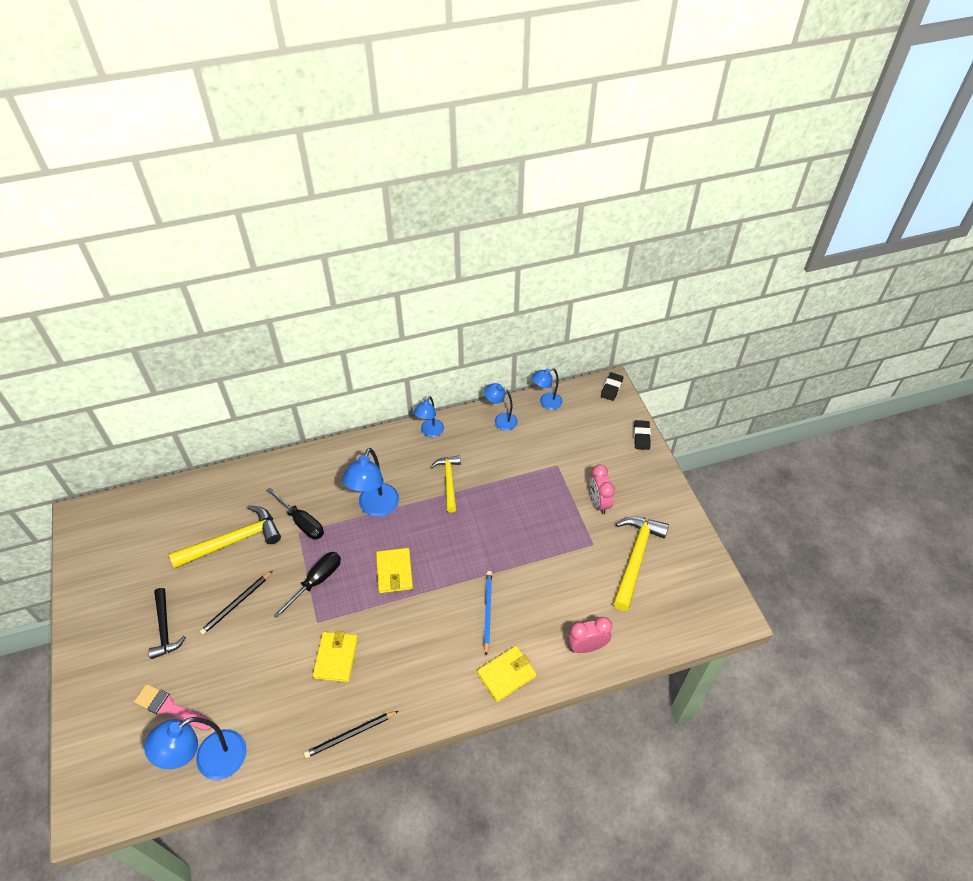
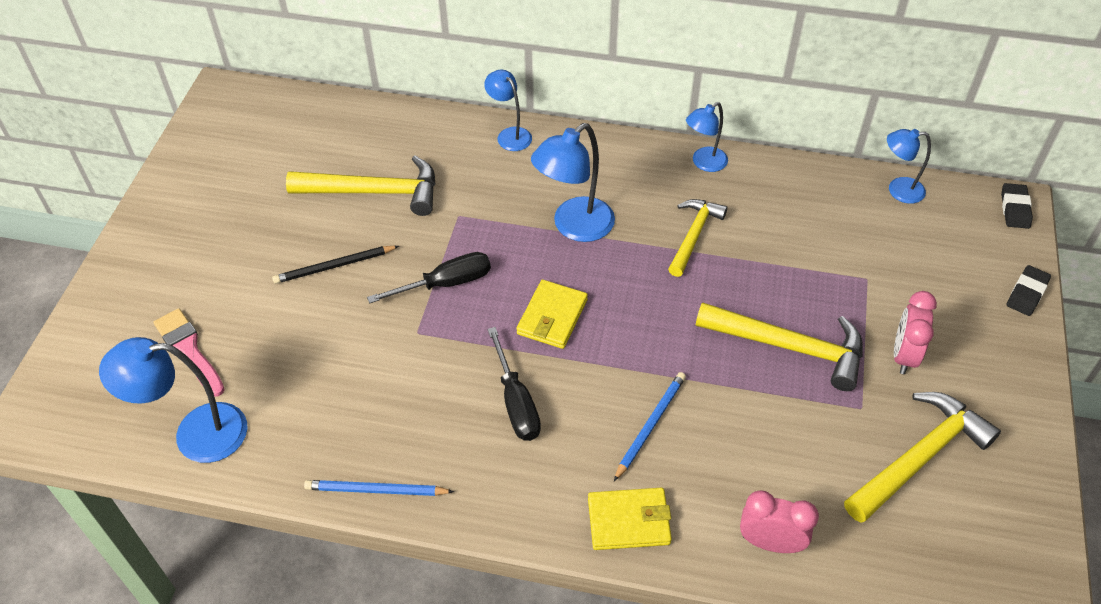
camera: 30 degrees right, 0 degrees up
black hammer [148,588,186,659] -> none
black screwdriver [266,487,324,539] -> black screwdriver moved to [487,327,541,441]
black pencil [304,711,398,758] -> blue pencil [304,480,454,496]
yellow wallet [313,631,358,682] -> none
blue lamp [484,383,517,430] -> blue lamp moved to [484,70,532,151]
black eraser [601,372,624,401] -> black eraser turned 45 degrees counterclockwise [1001,183,1033,229]
none -> yellow hammer [696,302,863,391]

